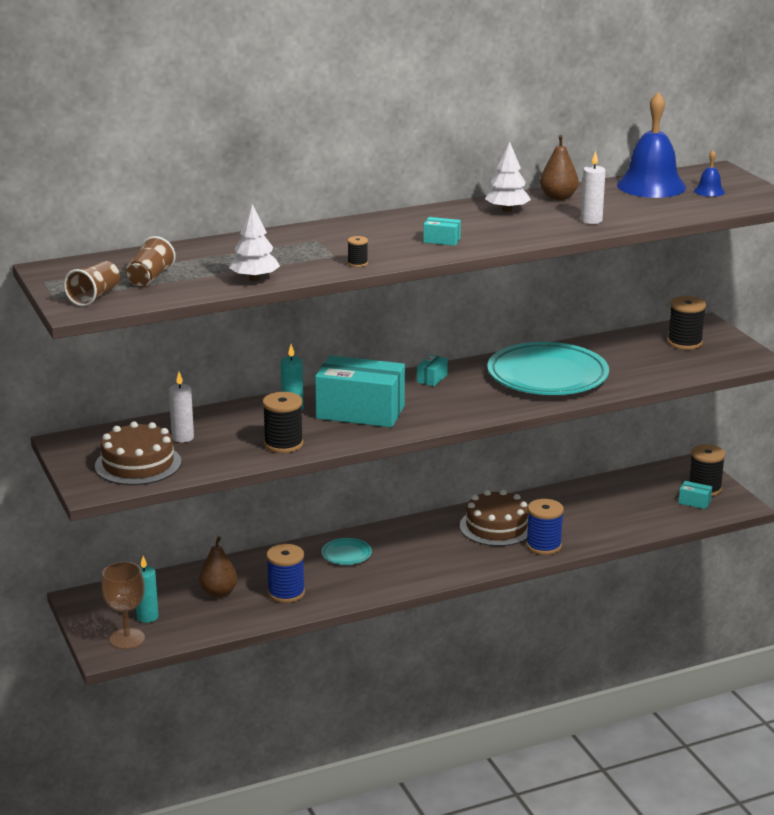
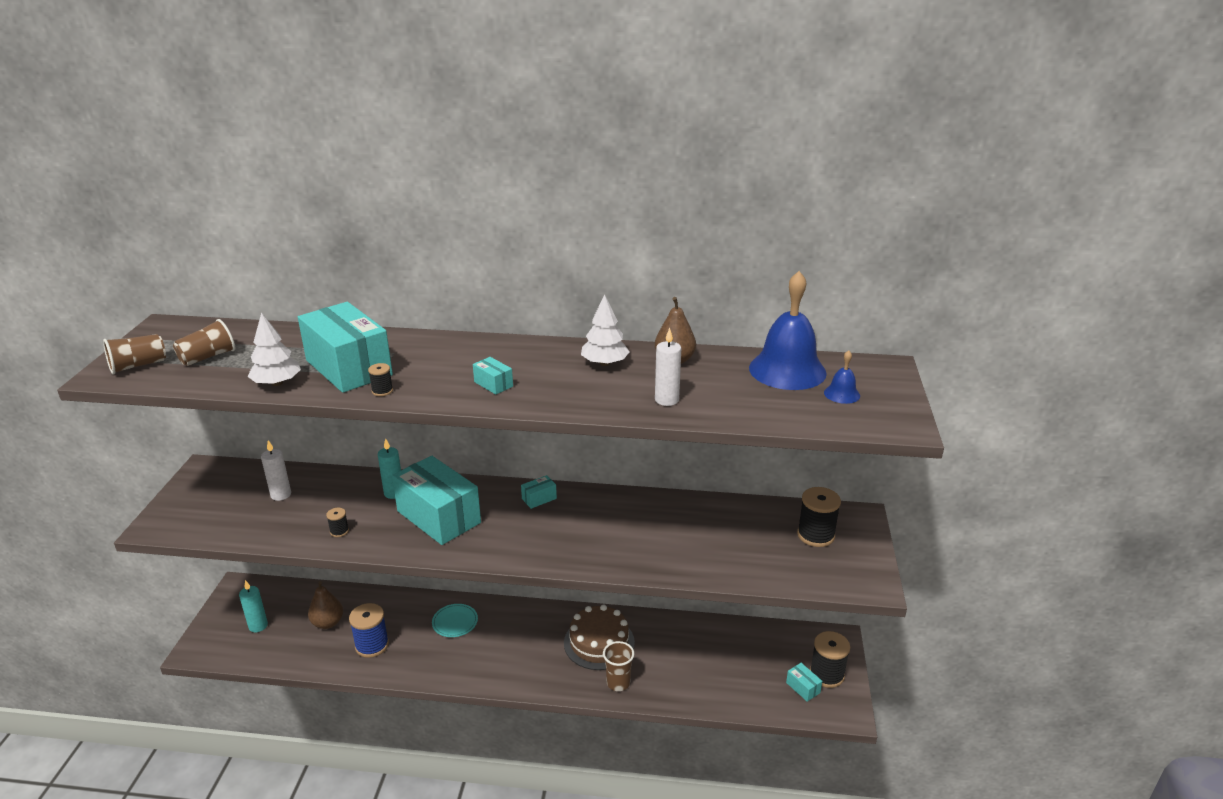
camera: 30 degrees right, 5 degrees up
brown cake [95,422,181,485] -> none
brown goblet [101,562,145,649] -> none
black spool [263,392,303,453] -> black spool [326,508,349,537], size x0.50
turquoise plate [488,342,609,395] -> none
blue spool [526,499,564,555] -> brown cup [603,641,634,691]
none -> turquoise box [298,302,393,393]

